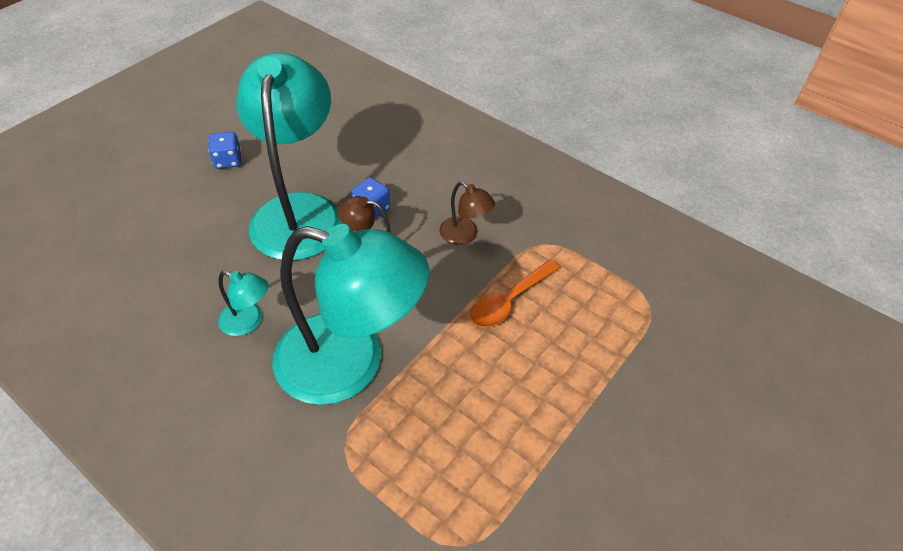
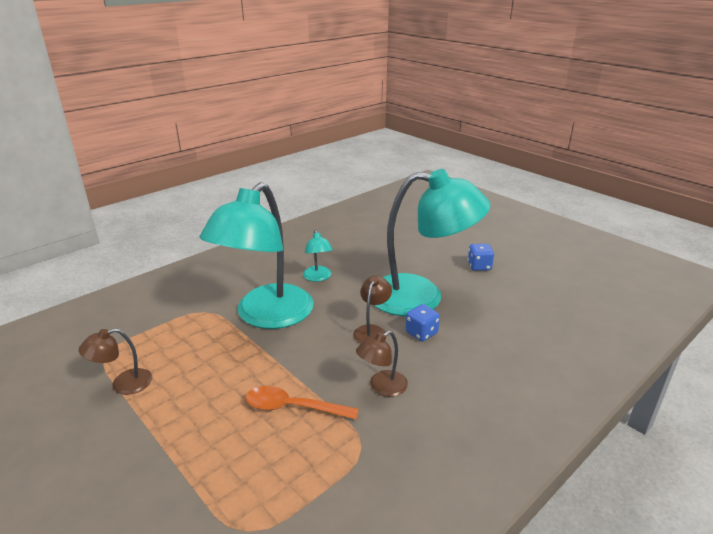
camera: 100 degrees right, 20 degrees down
turquoise lamp [218,271,269,336] -> turquoise lamp turned 45 degrees counterclockwise [303,230,333,282]
orange spoon [470,259,560,328] -> orange spoon turned 45 degrees counterclockwise [245,386,359,419]
none -> brown lamp [79,328,152,395]

